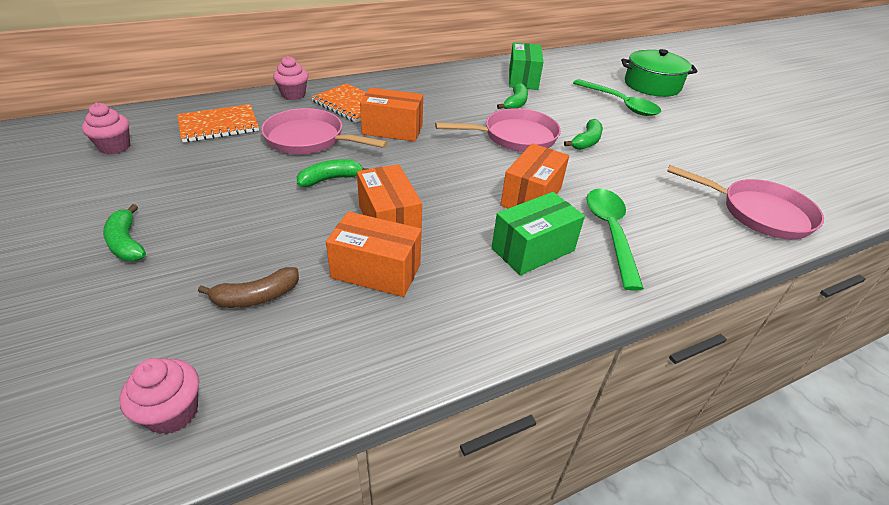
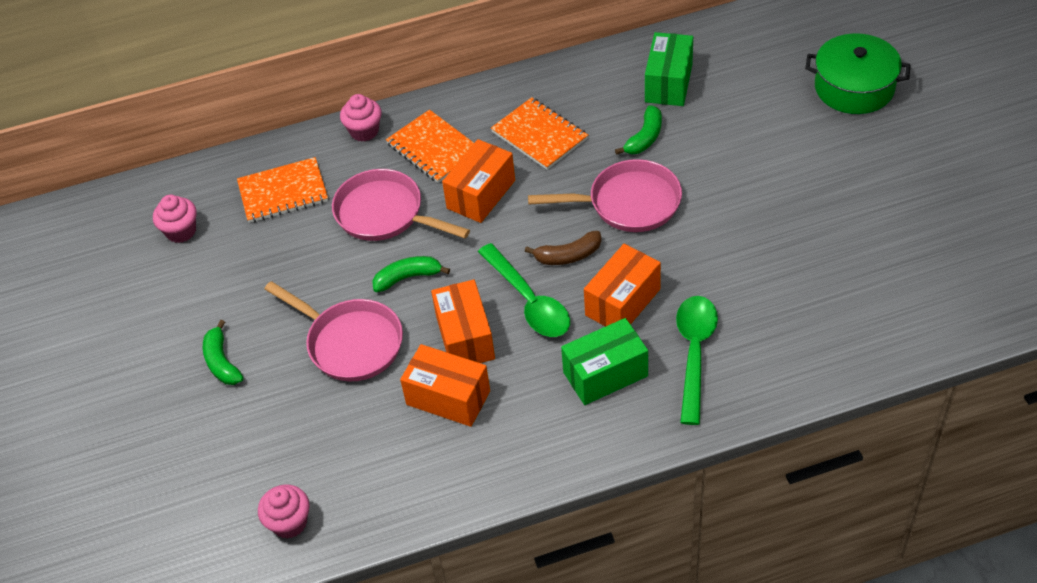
camera: 15 degrees right, 10 degrees up
brown banana [198,267,299,308] -> brown banana moved to [525,231,601,265]
orange box [360,88,423,142] -> orange box turned 75 degrees counterclockwise [442,139,515,223]
green banana [564,119,603,150] -> none
green spoon [573,79,661,116] -> green spoon moved to [478,243,570,337]
pink pan [667,165,824,239] -> pink pan moved to [264,281,403,381]
none -> orange notebook [491,97,588,170]

